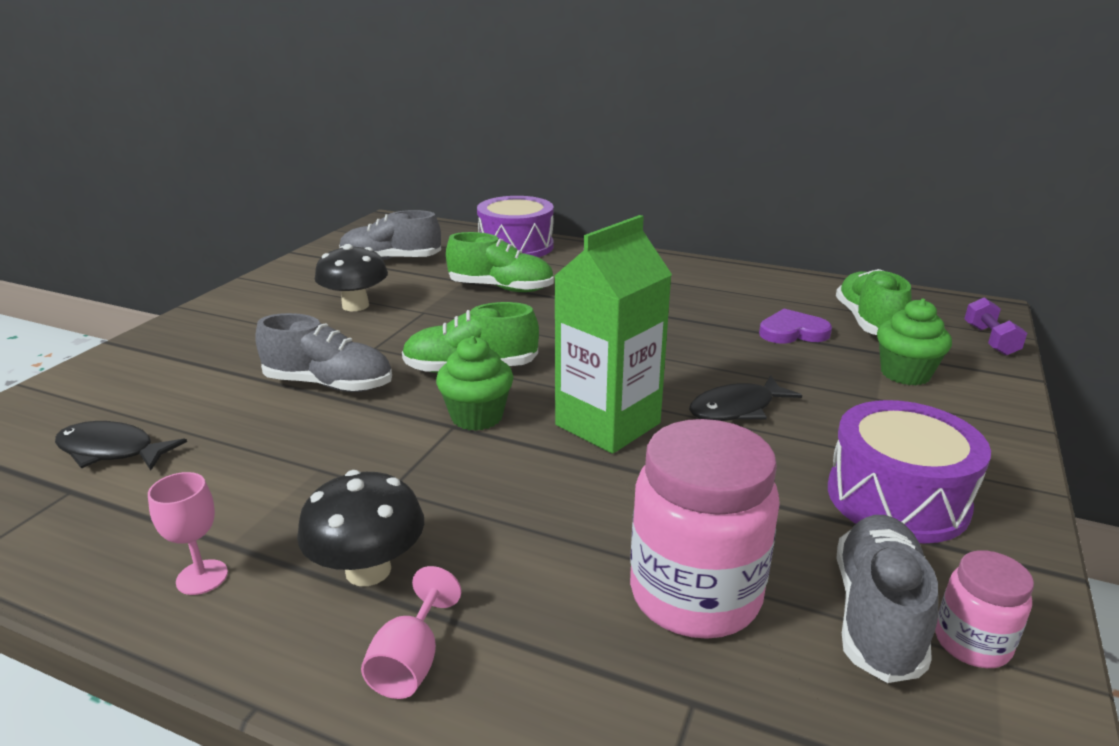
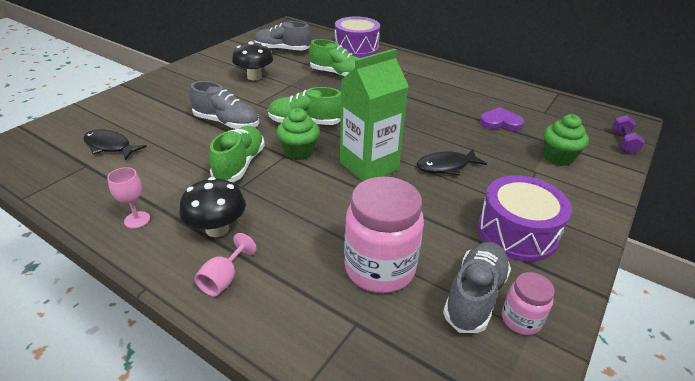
camera: 10 degrees right, 10 degrees up
green shoe [836,269,912,335] -> green shoe moved to [209,126,265,182]

